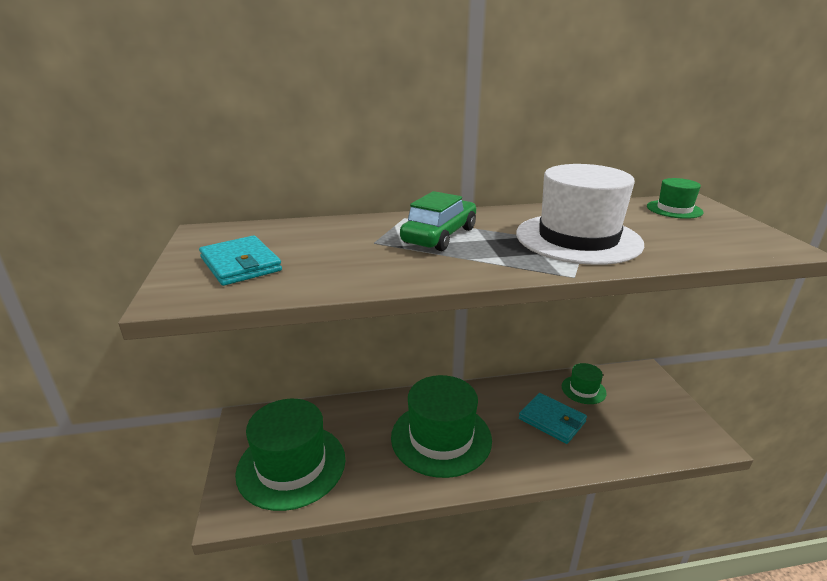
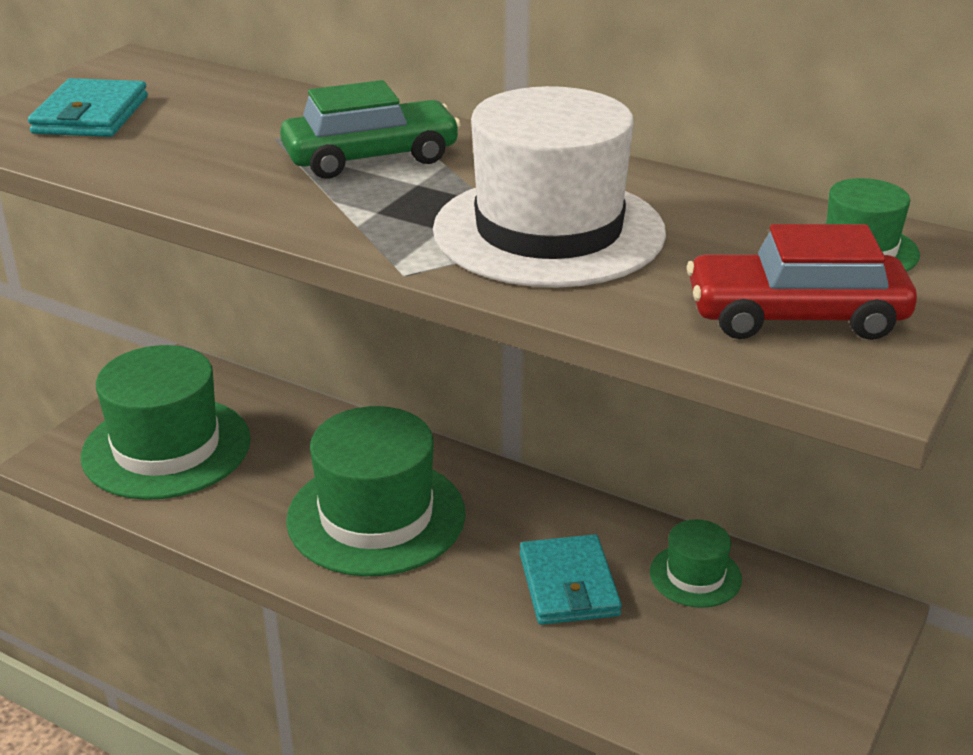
camera: 40 degrees right, 5 degrees up
none -> red car [687,224,917,340]

